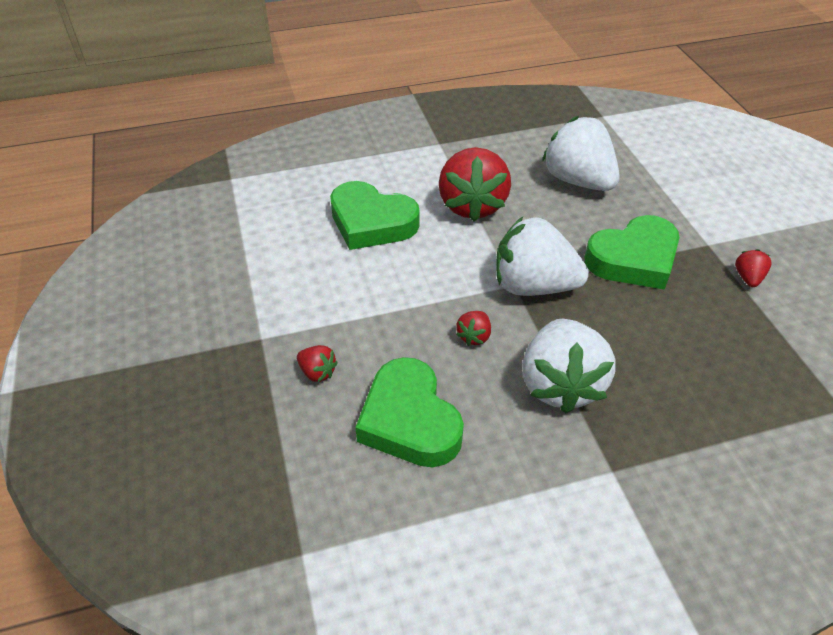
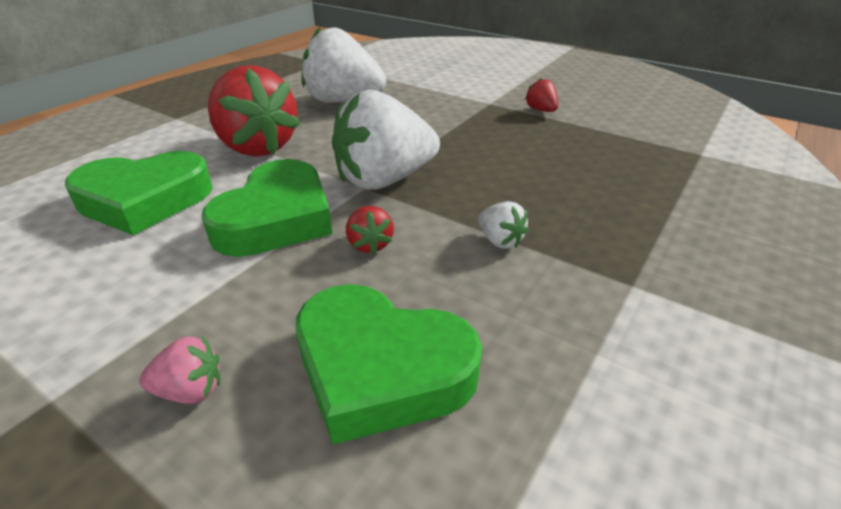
camera: 40 degrees left, 10 degrees down
red strawberry [297,345,338,382] -> pink strawberry [139,336,220,404]
white strawberry [522,319,616,414] -> white strawberry [478,201,529,249], size x0.43
green heart [585,215,680,290] -> green heart moved to [201,159,333,257]

